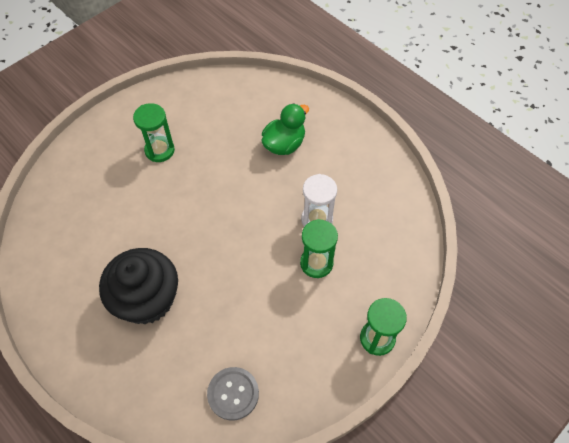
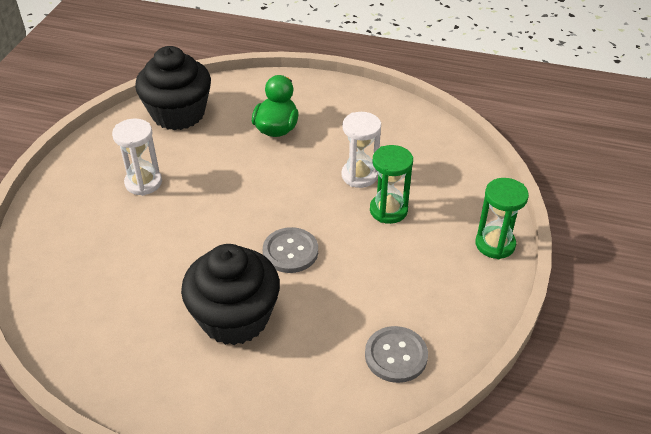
camera: 30 degrees left, 15 degrees down
green hourglass [133,103,175,162] -> white hourglass [112,119,162,196]
none -> black cupcake [135,46,211,130]
none -> grey button [263,227,318,273]

